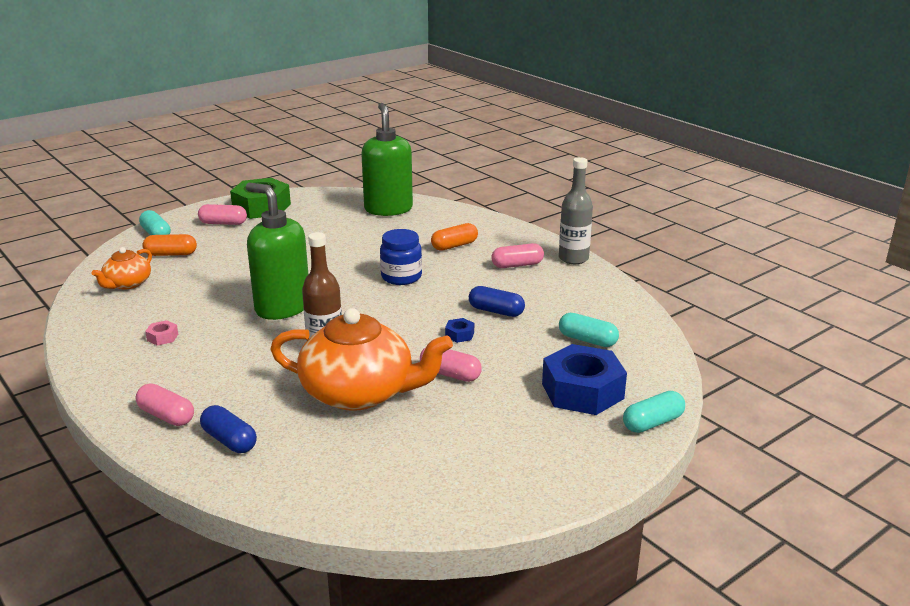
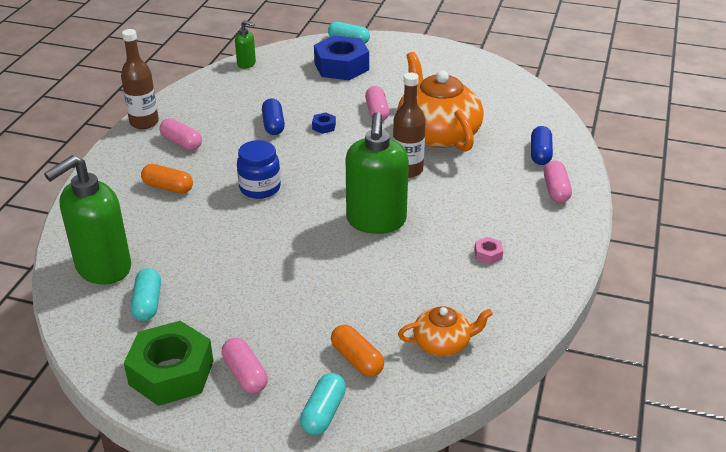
camera: 125 degrees left, 10 degrees up
grey bottle [559,157,593,264] -> brown bottle [121,29,159,129]
turquoise capsule [559,313,619,347] -> turquoise capsule moved to [131,268,161,321]
none -> green soap dispenser [235,20,256,69]

